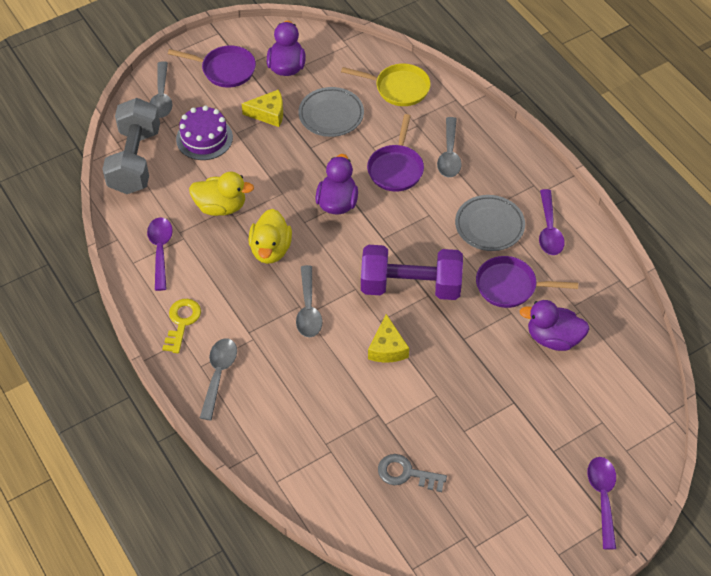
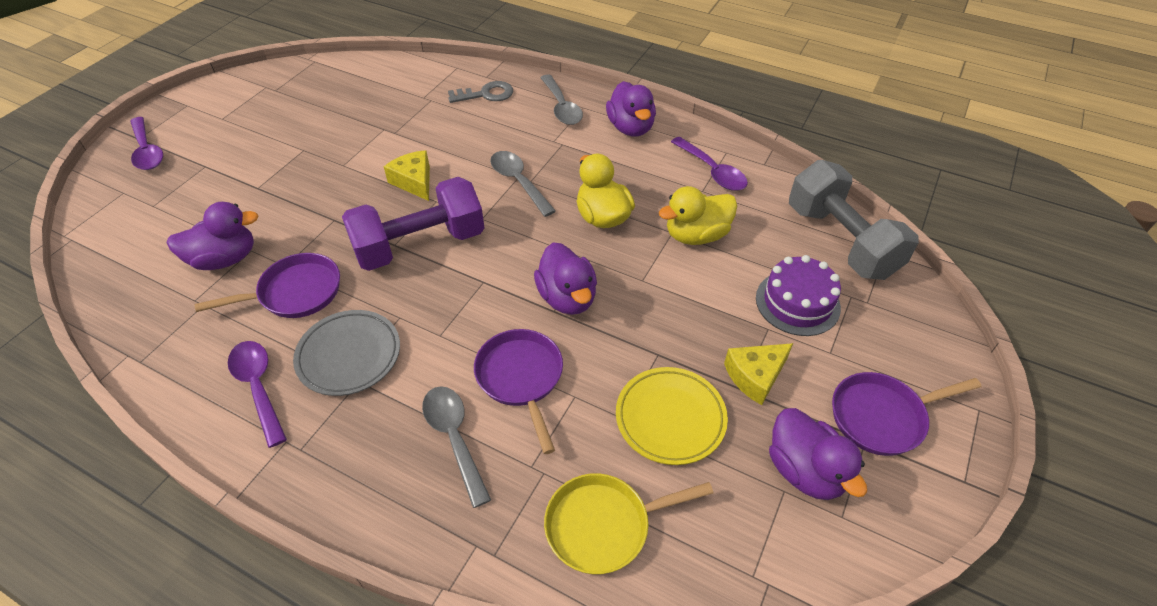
camera: 150 degrees right, 5 degrees down
grey spoon [149,61,172,118] -> none
yellow key [162,299,201,353] -> purple duck [606,81,656,137]
grey plate [298,87,364,137] -> yellow plate [616,367,728,465]
grey key [378,454,447,492] -> grey key moved to [448,81,513,103]

